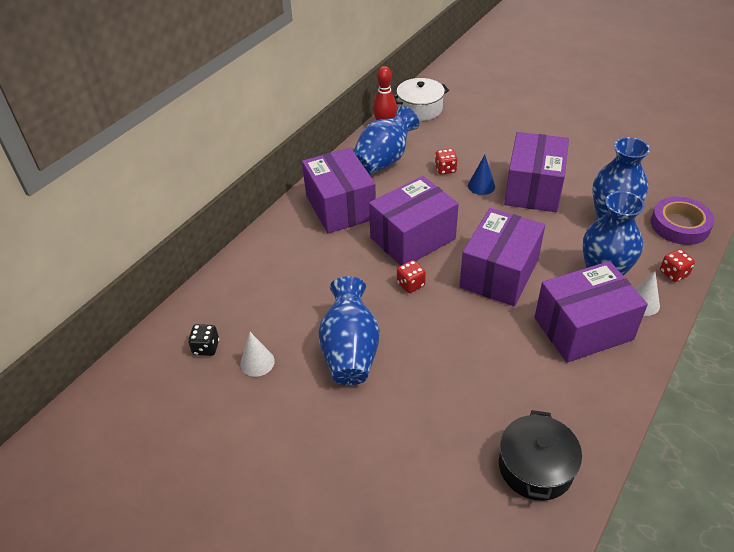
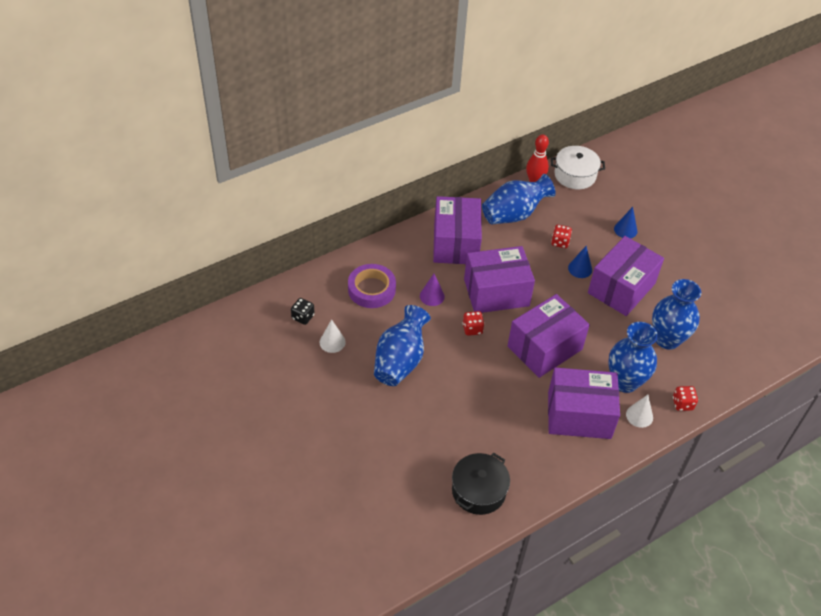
camera: 20 degrees right, 5 degrees up
purple tape [651,197,715,245] -> purple tape moved to [348,264,396,308]
none -> purple cone [420,274,445,306]
none -> blue cone [614,207,637,238]

